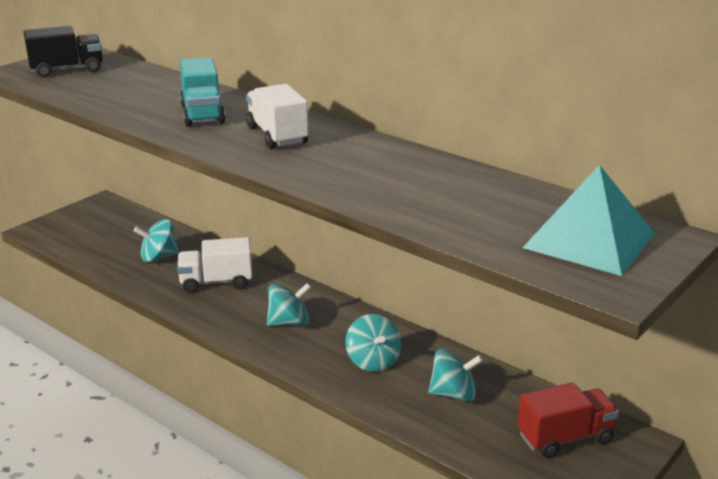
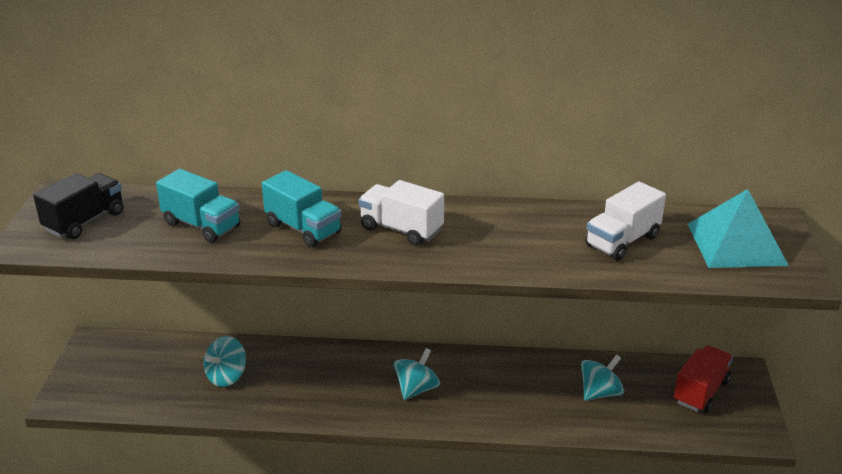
camera: 35 degrees left, 5 degrees up
white truck [177,237,252,293] -> white truck moved to [585,181,666,261]
turquoise spinning top [345,314,402,372] -> none
none -> turquoise truck [156,169,240,243]

